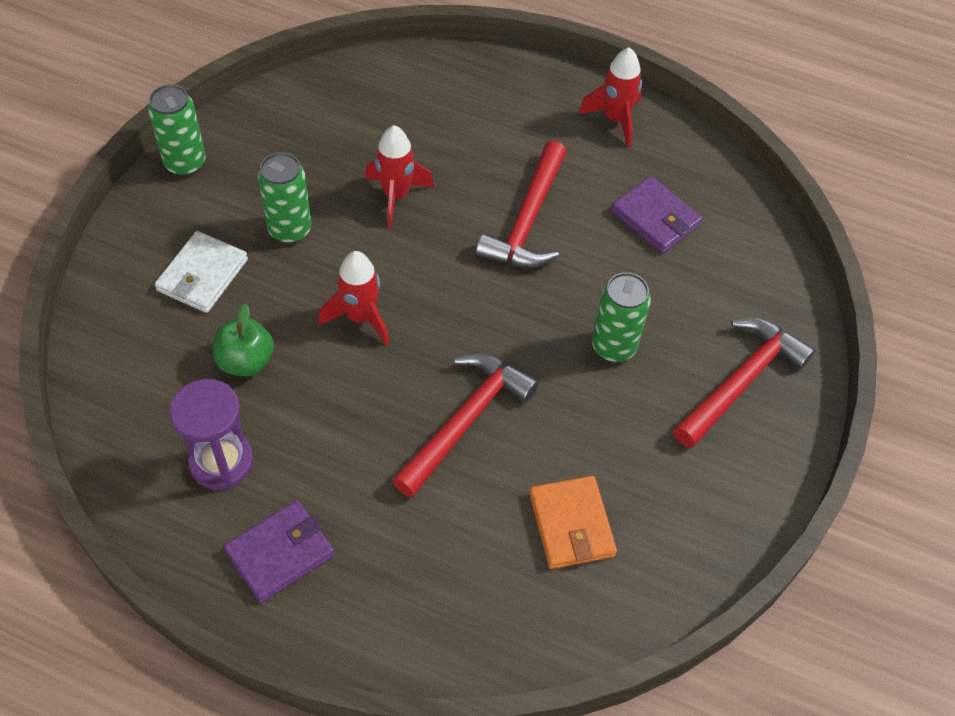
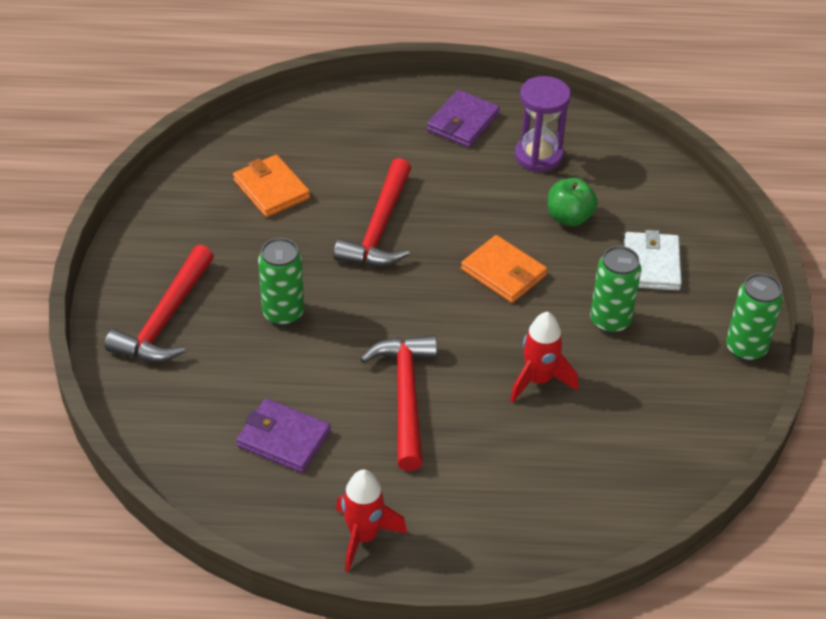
camera: 160 degrees right, 10 degrees down
red rocket [318,251,389,346] -> orange wallet [461,235,547,303]

